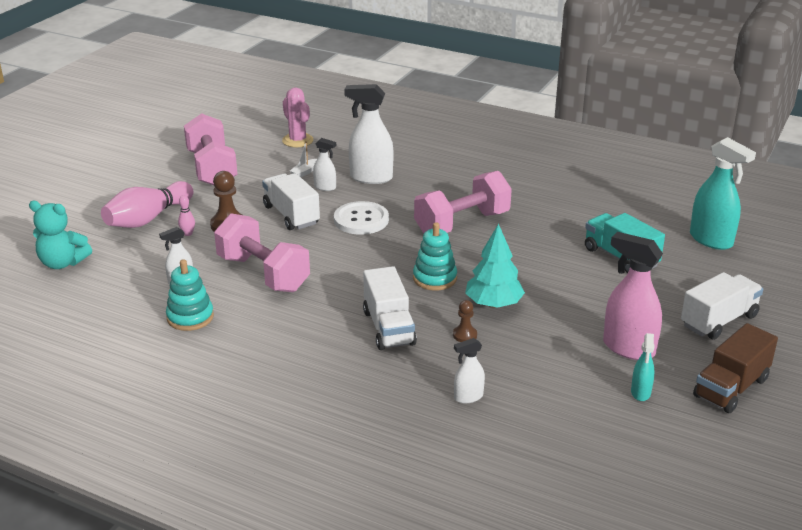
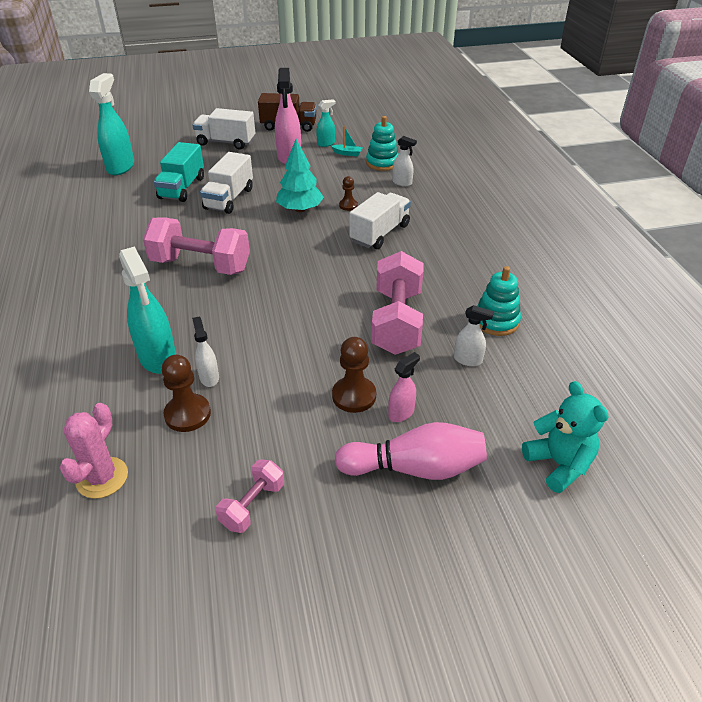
camera: 130 degrees left, 10 degrees up
pink bowling pin [178,195,195,236] -> pink spray bottle [388,352,420,422]
pink dumbbell [184,113,237,185] -> pink dumbbell [216,460,284,533], size x0.52
white truck [262,173,320,230] -> white truck moved to [200,152,253,214]
white boat [290,141,317,177] -> brown pawn [162,355,211,432]
white button [334,201,389,235] -> none
white spray bottle [344,84,394,184] -> turquoise spray bottle [119,246,176,374]
turquoise stacking toy [413,222,457,291] -> turquoise stacking toy moved to [366,116,399,171]
none -> turquoise boat [331,126,362,156]

